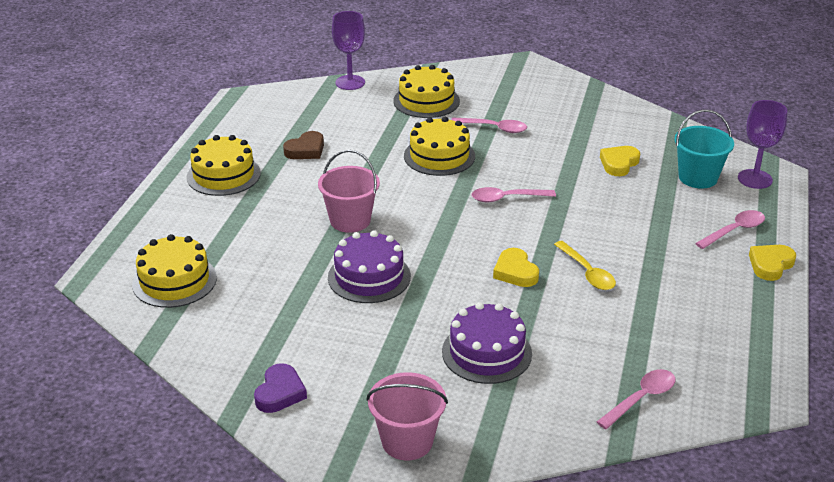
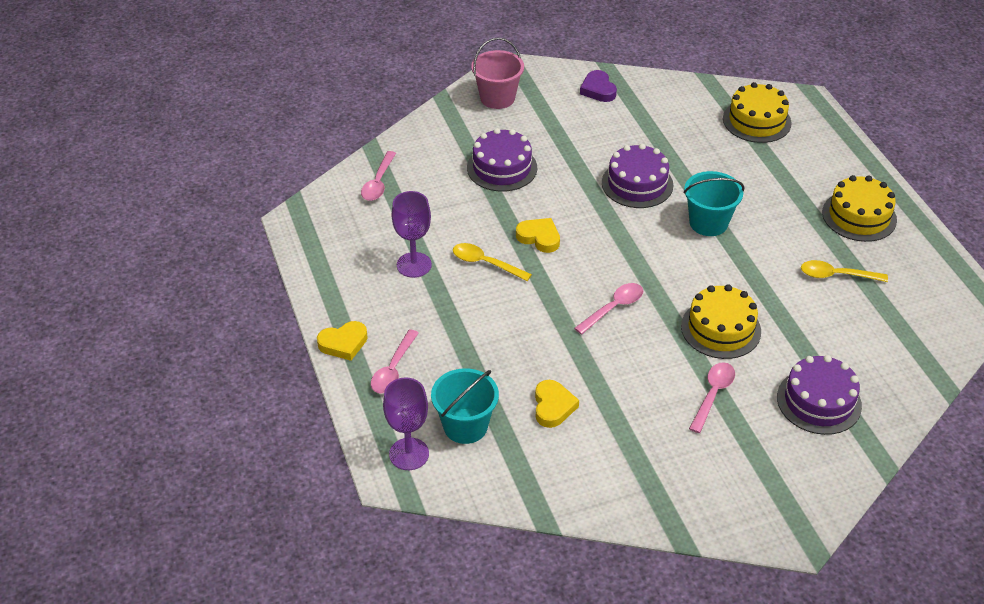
camera: 145 degrees right, 10 degrees up
brown heart [283,131,324,159] -> yellow spoon [801,260,888,282]
pink bucket [318,150,380,233] -> turquoise bucket [684,171,744,236]
purple goblet [332,11,365,90] -> purple goblet moved to [392,191,432,278]
yellow cake [394,65,460,118] -> purple cake [777,355,862,435]
pink spoon [451,118,527,133] -> pink spoon turned 135 degrees clockwise [689,362,735,433]
yellow heart [749,245,796,281] -> yellow heart turned 60 degrees clockwise [317,321,368,361]

